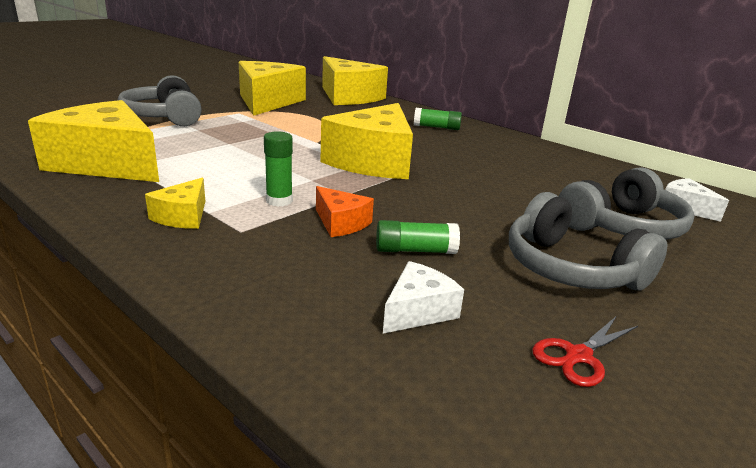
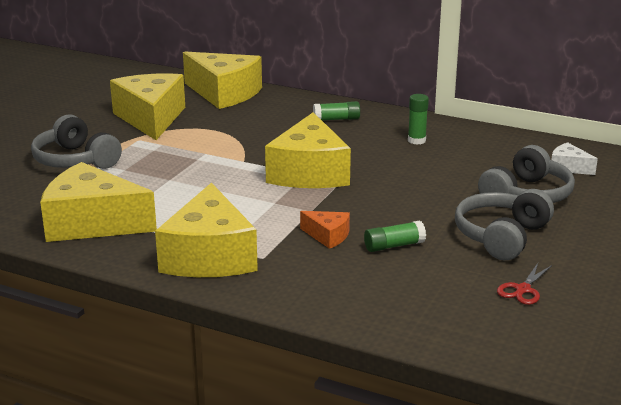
camera: 15 degrees left, 0 degrees up
yellow cheese [145,178,205,229] -> yellow cheese [155,183,258,277], size x2.19
green glue stick [264,131,293,207] -> green glue stick moved to [408,94,429,145]
white cheese [383,261,464,334] -> none
grey headphones [509,192,667,291] -> grey headphones turned 90 degrees clockwise [455,189,554,260]

